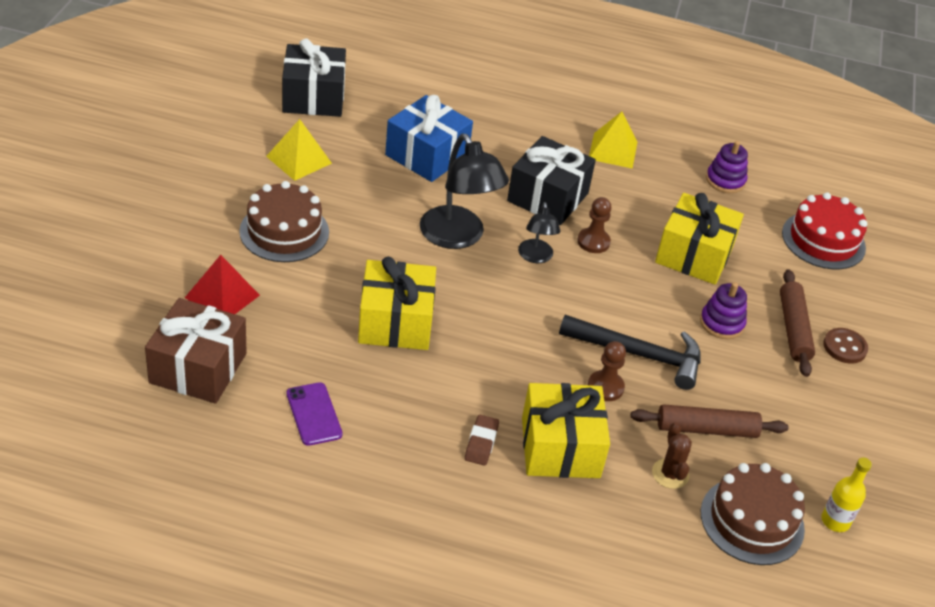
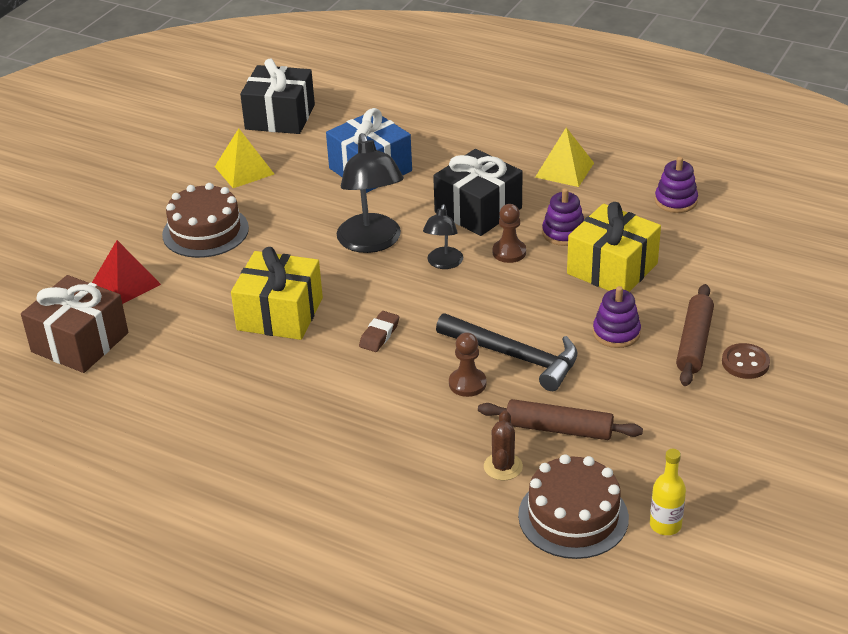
camera: 20 degrees right, 5 degrees down
purple phone [286,382,343,446] -> none
brown eraser [465,415,499,465] -> brown eraser moved to [359,311,399,352]
yellow gift [522,383,610,478] -> none
red cake [782,192,867,269] -> none
none -> purple stacking toy [542,188,584,246]

